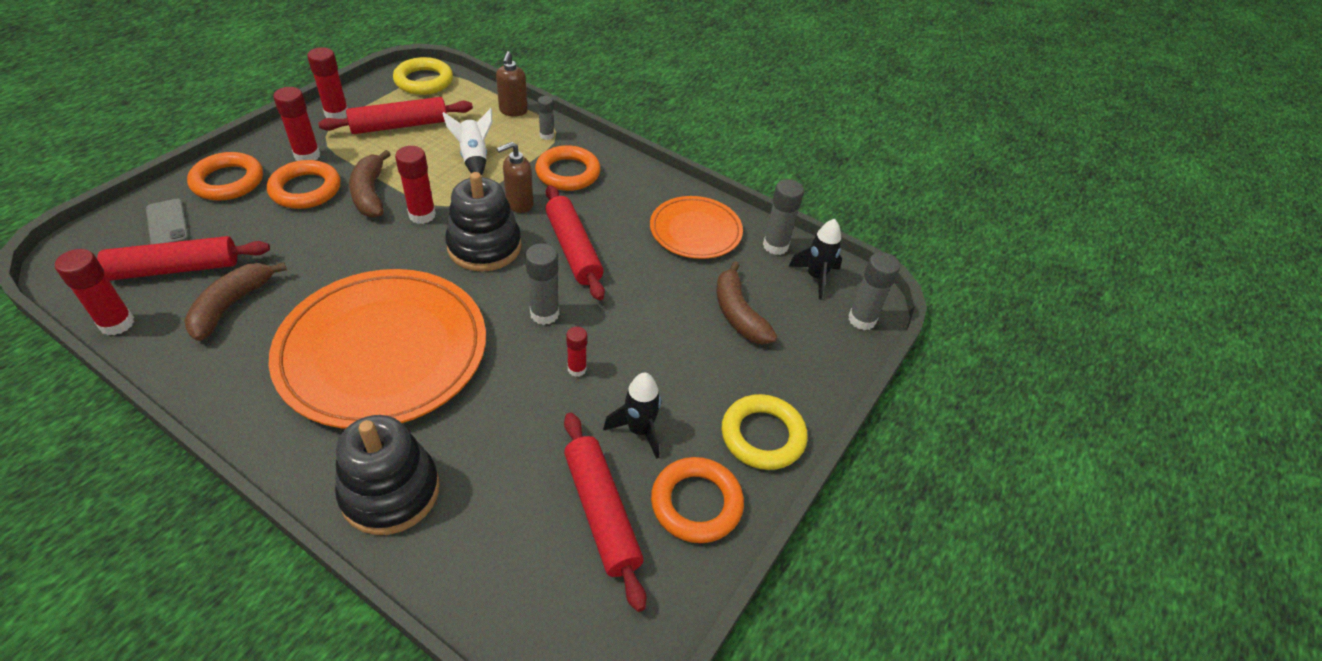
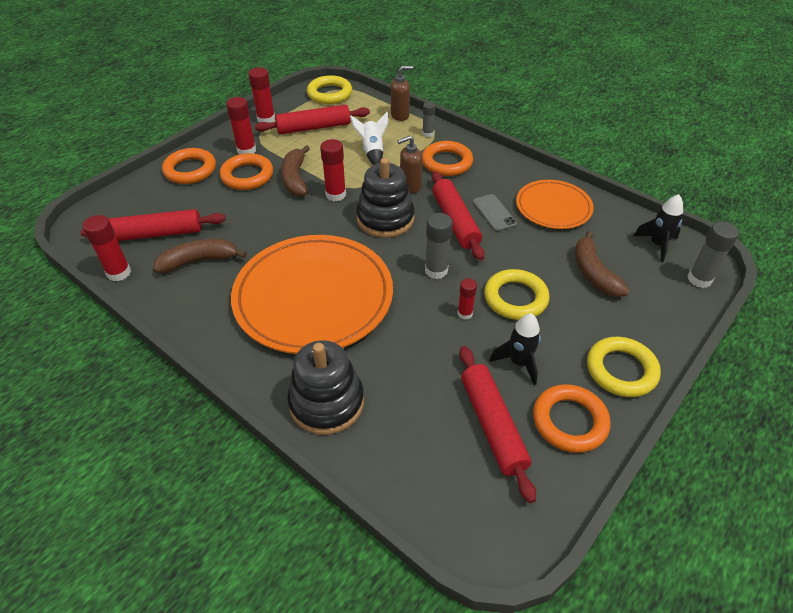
camera: 10 degrees right, 0 degrees up
grey phone [146,199,189,244] -> grey phone moved to [473,194,517,231]
brown banana [184,262,287,341] -> brown banana turned 45 degrees clockwise [153,239,247,273]
brown soap dispenser [496,51,528,117] -> brown soap dispenser turned 120 degrees counterclockwise [391,66,413,121]
grey glue stick [763,179,804,255] -> none
none -> yellow ring [484,269,550,320]

